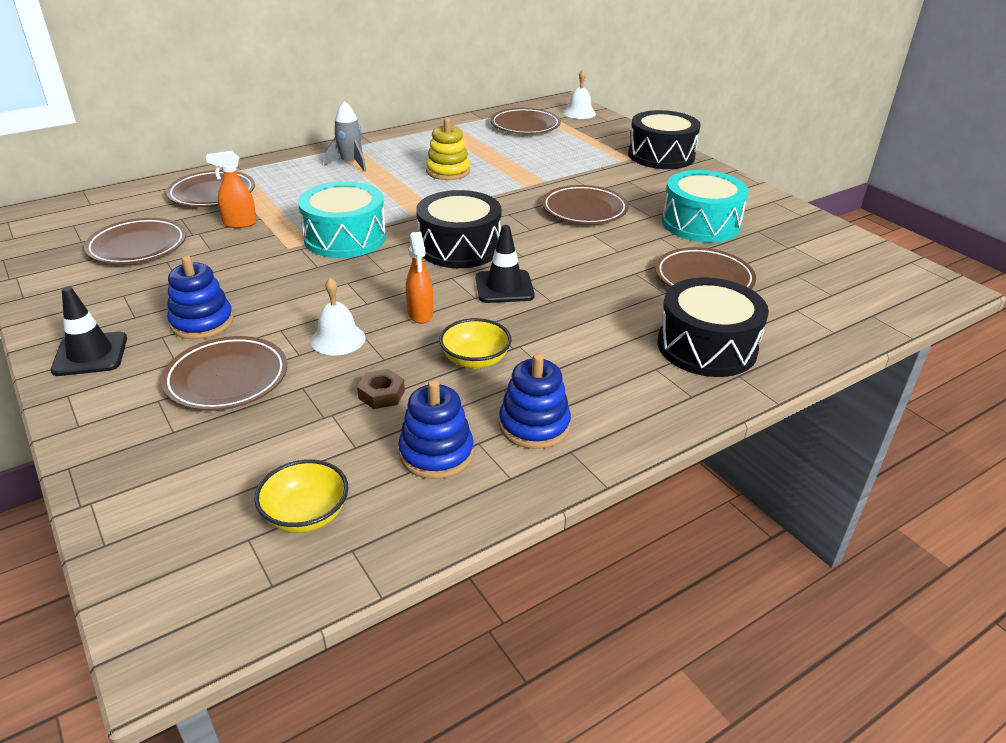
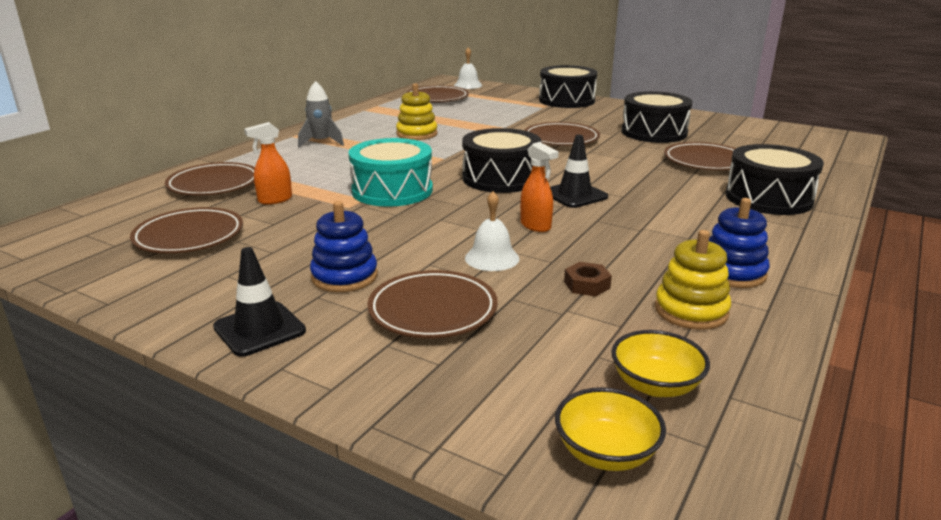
camera: 25 degrees left, 10 degrees down
blue stacking toy [398,380,474,479] -> yellow stacking toy [655,230,731,330]
yellow bowl [439,318,512,369] -> yellow bowl moved to [555,387,666,471]
turquoise drum [662,170,749,242] -> black drum [621,91,692,143]

